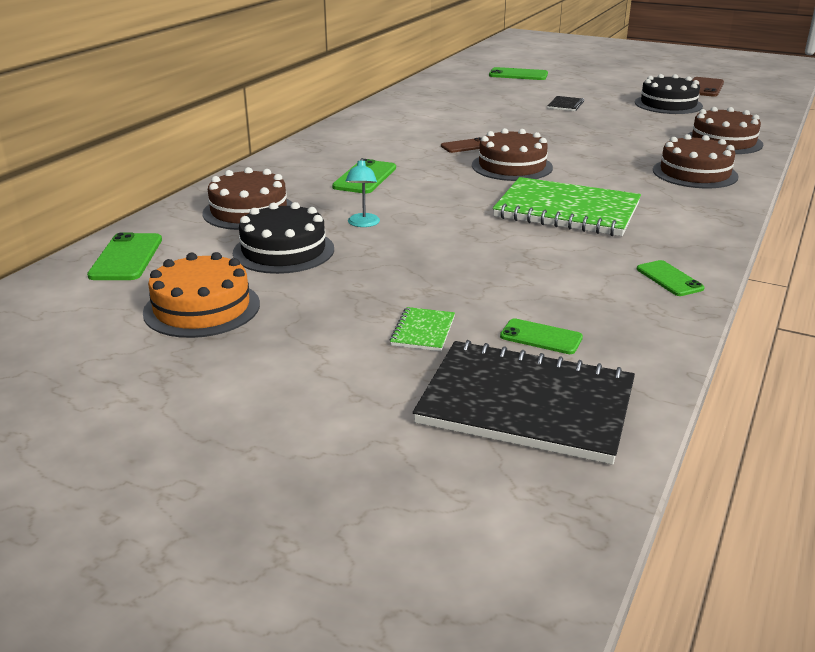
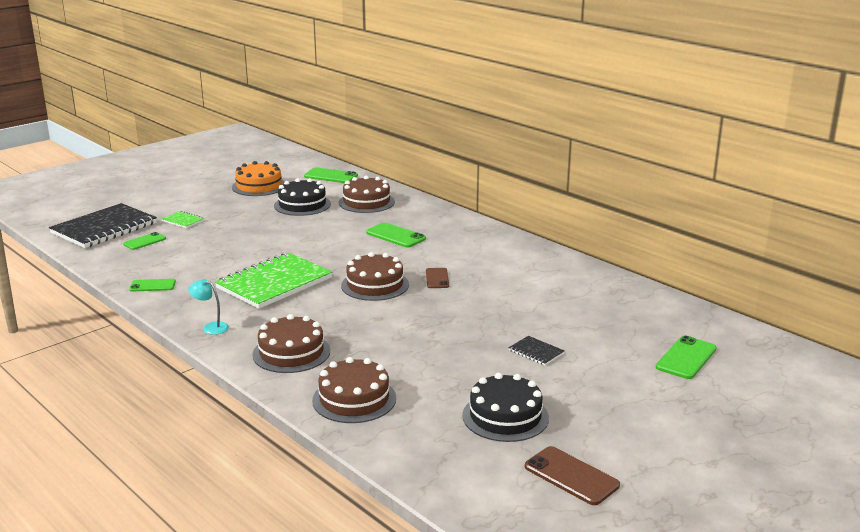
camera: 110 degrees right, 5 degrees down
turquoise lamp [345,158,380,227] -> turquoise lamp moved to [188,279,229,335]

